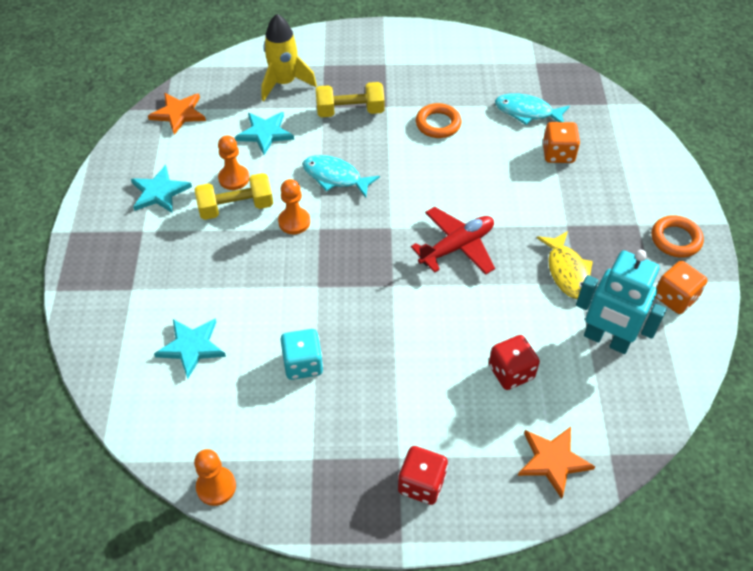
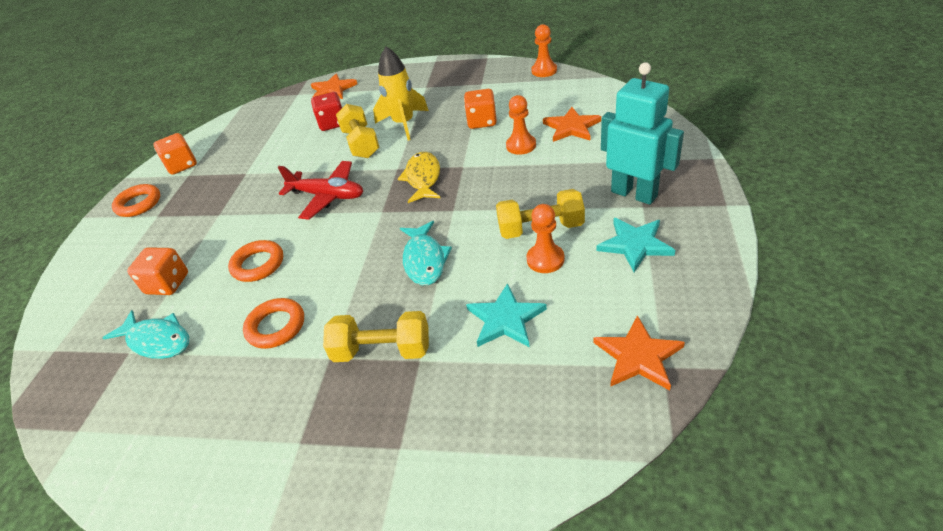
camera: 165 degrees left, 10 degrees down
turquoise star [154,318,226,379] -> orange star [543,107,601,142]
yellow rocket [261,14,317,101] -> yellow rocket moved to [373,46,429,140]
orange pawn [278,179,310,234] -> orange pawn moved to [506,95,536,155]
turquoise dice [281,329,323,380] -> orange dice [464,89,497,129]
turquoise fish [303,155,380,198] -> turquoise fish turned 45 degrees clockwise [400,221,452,285]
red dice [398,446,448,505] -> none
red plane [411,207,495,275] -> red plane turned 135 degrees counterclockwise [278,161,363,220]
yellow fish [537,231,593,299] -> yellow fish moved to [398,152,440,203]
turquoise robot [576,250,666,354] -> turquoise robot moved to [601,62,684,205]
none -> orange ring [228,240,283,282]
none -> yellow dumbbell [336,104,379,158]

